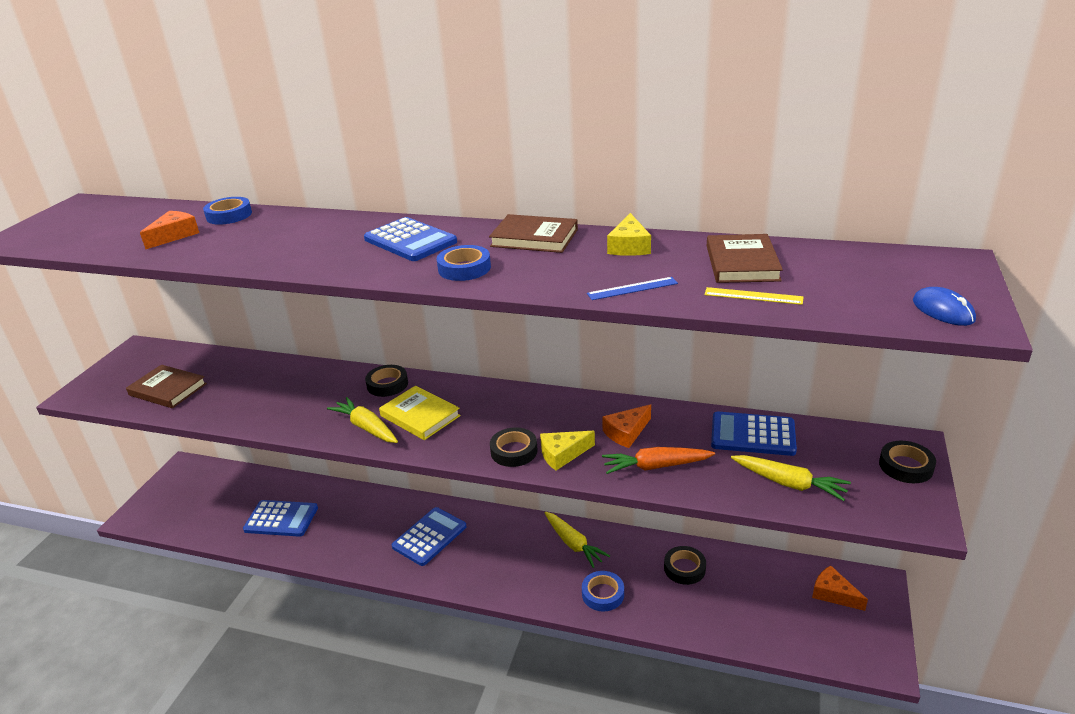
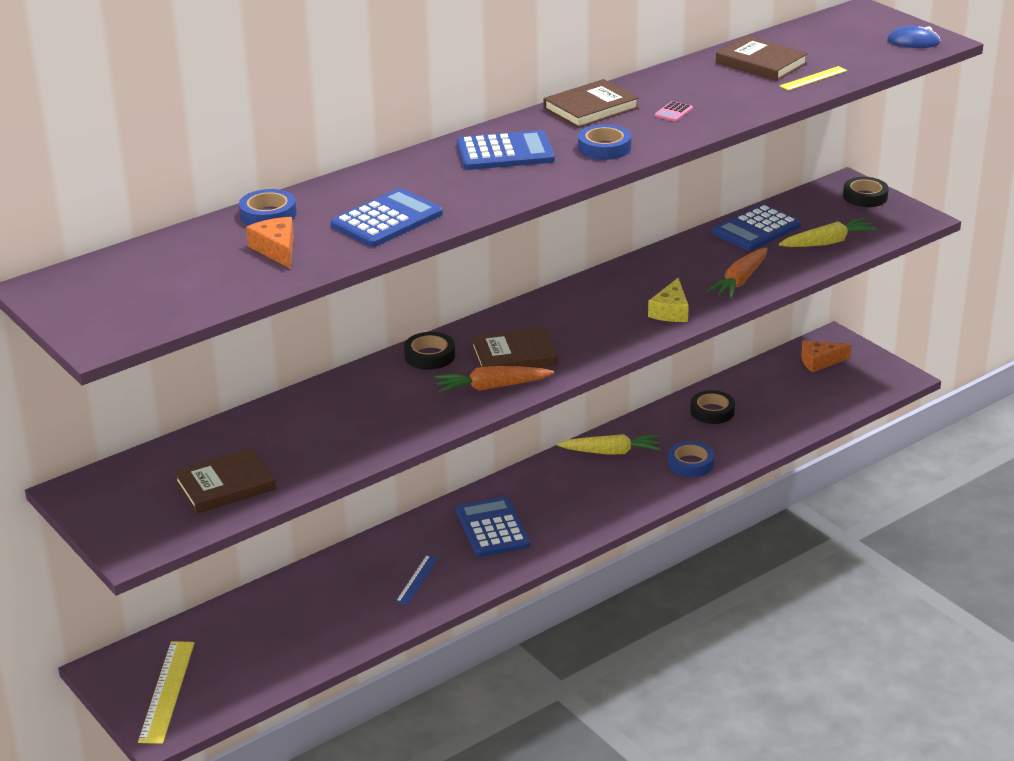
camera: 55 degrees left, 0 degrees up
blue calculator [243,500,318,537] -> blue calculator moved to [331,188,443,247]
yellow carrot [327,397,398,443] -> orange carrot [435,366,554,393]
yellow book [379,386,461,440] -> brown book [471,327,558,368]
black tape [490,427,538,467] -> none
blue ruler [587,277,678,300] -> blue ruler moved to [396,555,439,605]
orange cheese [602,404,651,448] -> none
yellow cheese [607,213,651,256] -> none
none -> yellow ruler [138,641,195,744]
none -> pink calculator [655,101,693,122]

